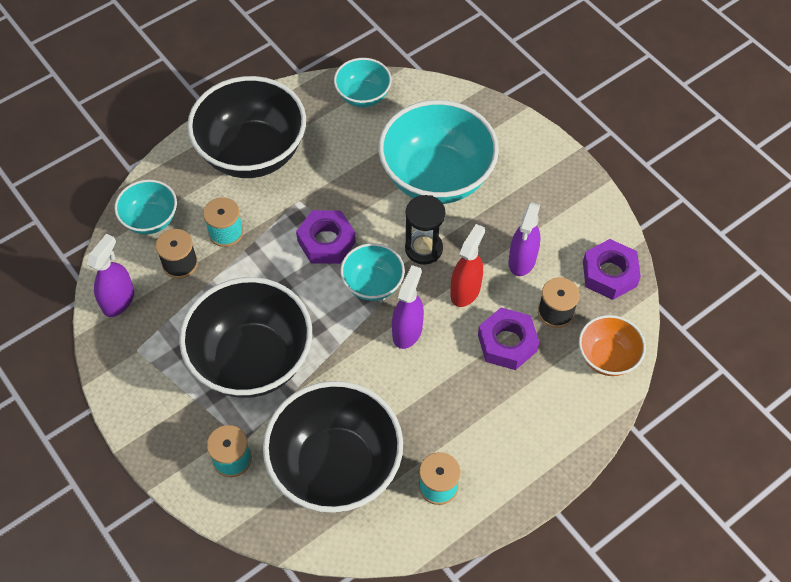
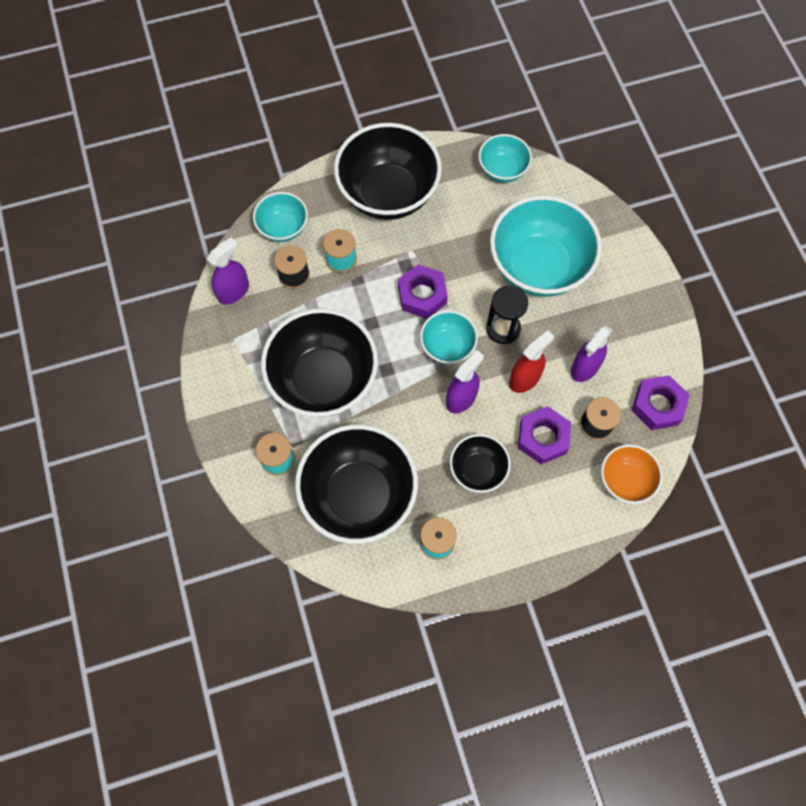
camera: 20 degrees right, 10 degrees up
none -> black bowl [450,434,511,493]

